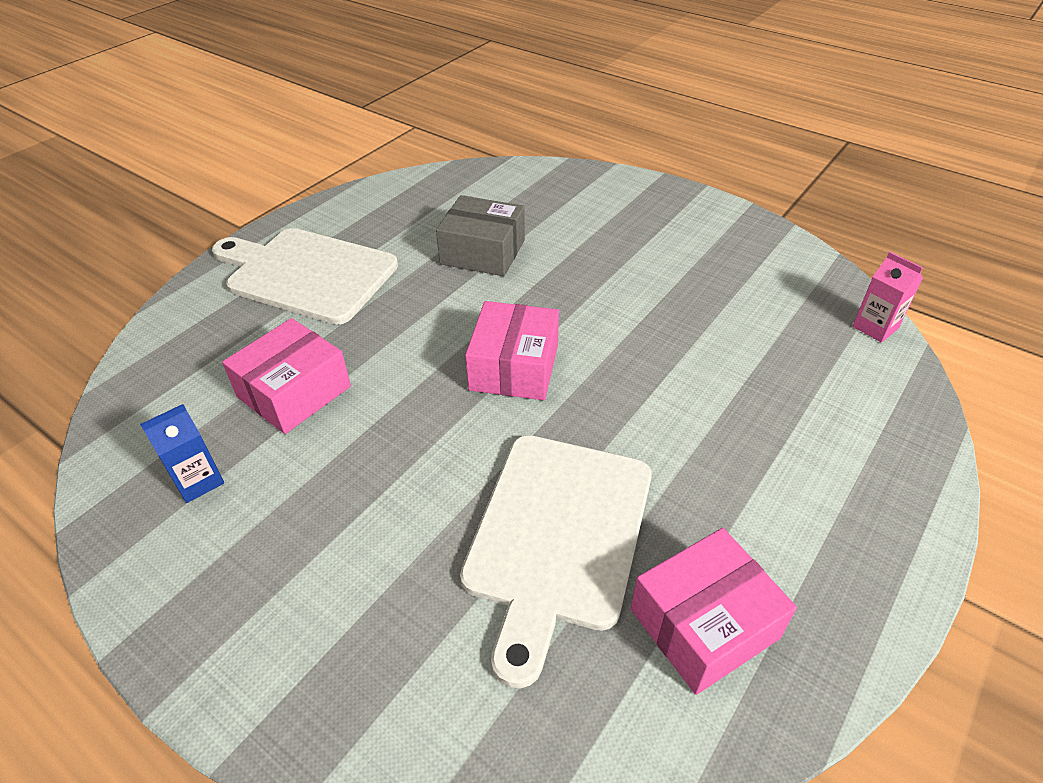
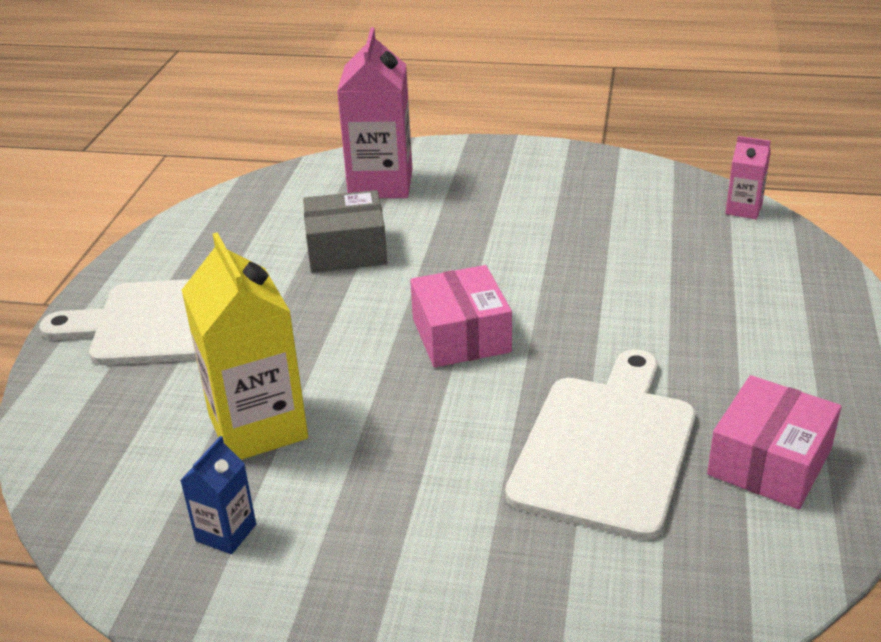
camera: 25 degrees left, 10 degrees down
pink box [222,318,351,434] -> yellow carton [182,232,308,460]
white cutting board [460,435,652,688] -> white cutting board turned 150 degrees counterclockwise [505,349,695,540]
none -> pink carton [337,27,412,198]

